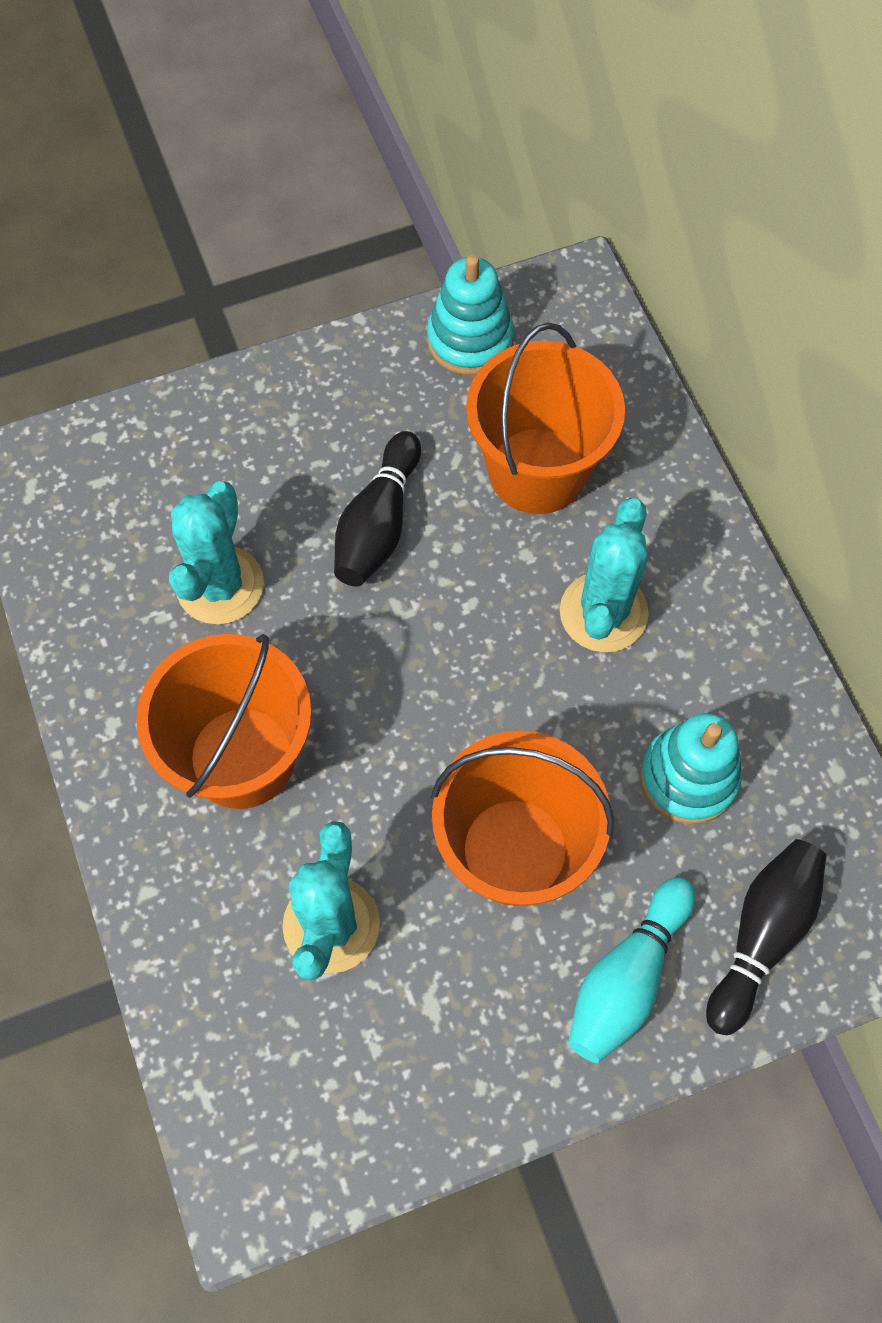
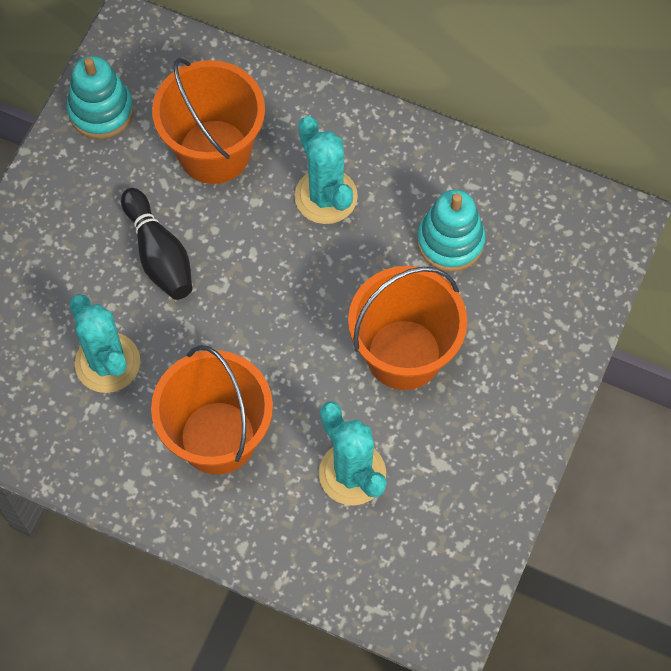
camera: 45 degrees left, 0 degrees up
turquoise bowling pin [568,877,696,1063] -> none
black bowling pin [706,839,826,1035] -> none

